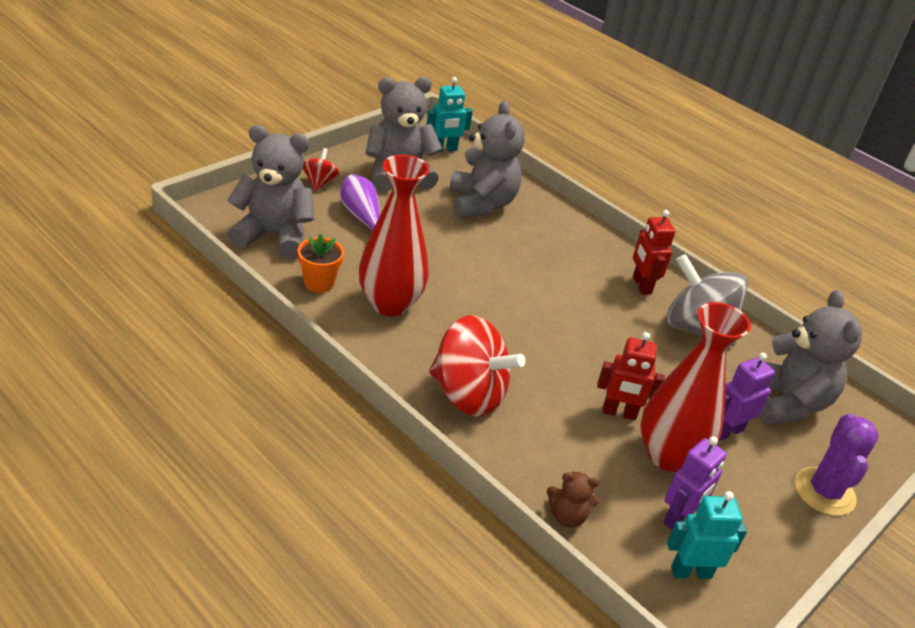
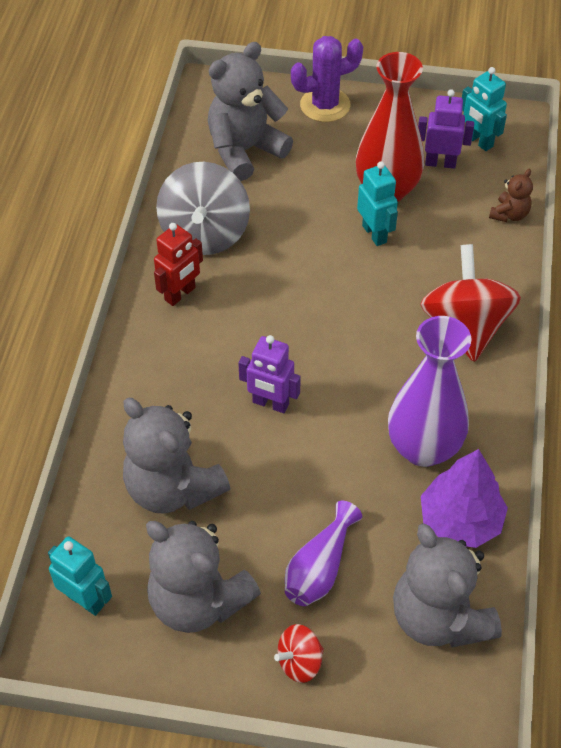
camera: 120 degrees left, 15 degrees up
orange flower pot [298,234,344,293] -> purple tree [421,449,508,548]
red vase [359,155,429,316] -> purple vase [388,316,471,467]
grey teddy bear [449,101,525,218] -> grey teddy bear turned 90 degrees counterclockwise [123,398,230,514]
brown teddy bear [547,472,599,528] -> brown teddy bear turned 60 degrees clockwise [489,169,533,222]
red robot [597,332,665,420] -> turquoise robot [357,161,398,246]
purple robot [719,353,775,441] -> purple robot moved to [238,335,301,413]

